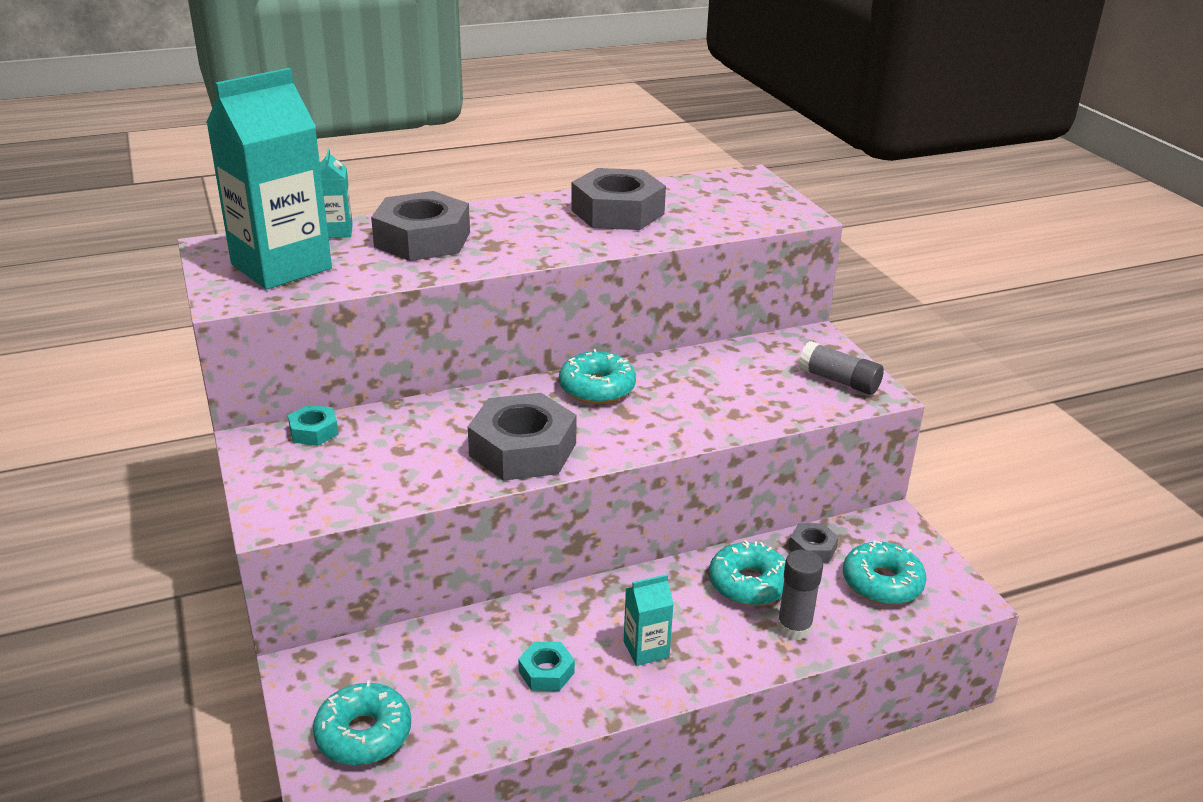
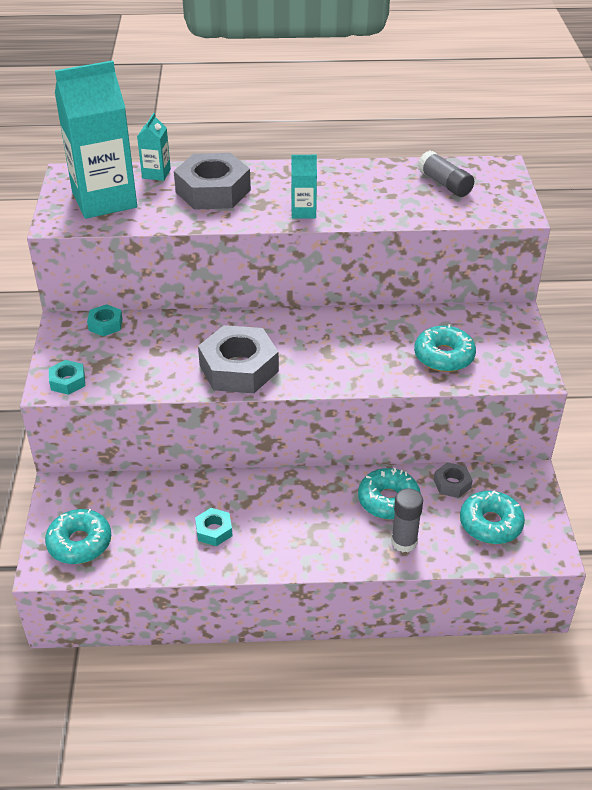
camera: 20 degrees right, 10 degrees up
turquoise donut [559,349,636,404] -> turquoise donut moved to [414,324,476,372]
grey nut [571,168,666,230] -> none
turquoise carton [624,574,674,666] -> turquoise carton moved to [291,155,317,219]
grey glue stick [799,341,884,395] -> grey glue stick moved to [418,151,474,197]
none -> turquoise nut [49,360,85,395]

